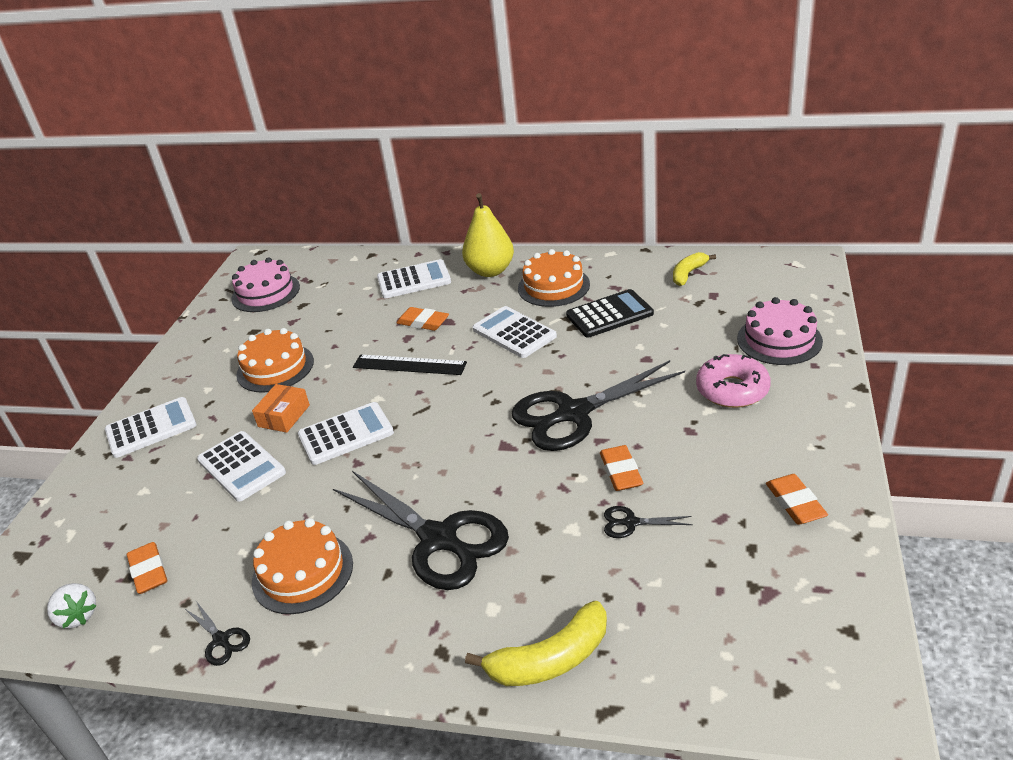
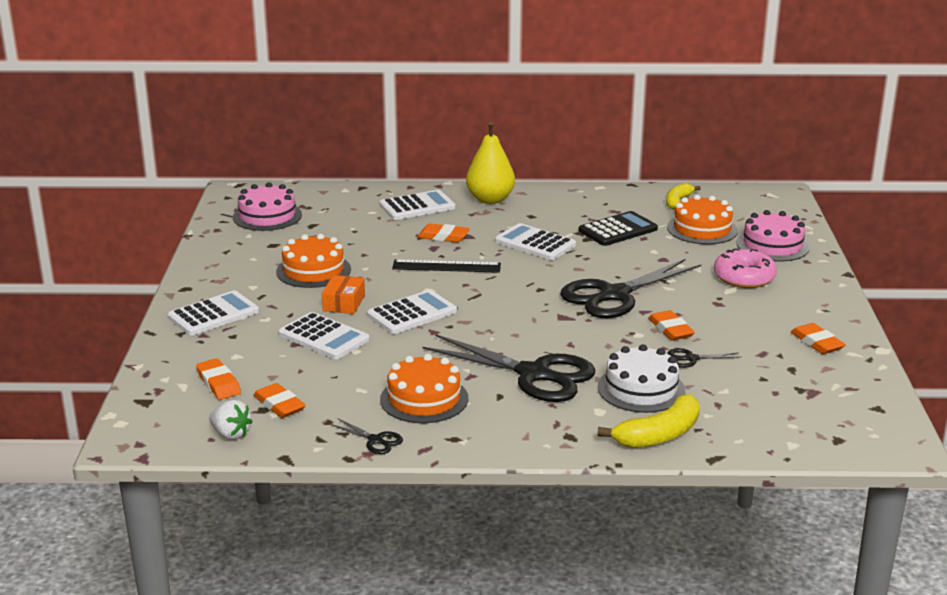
camera: 15 degrees left, 10 degrees down
orange cake [518,249,590,307] -> orange cake moved to [667,195,738,244]
none -> orange eraser [196,358,241,400]
none -> white cake [598,344,685,413]

